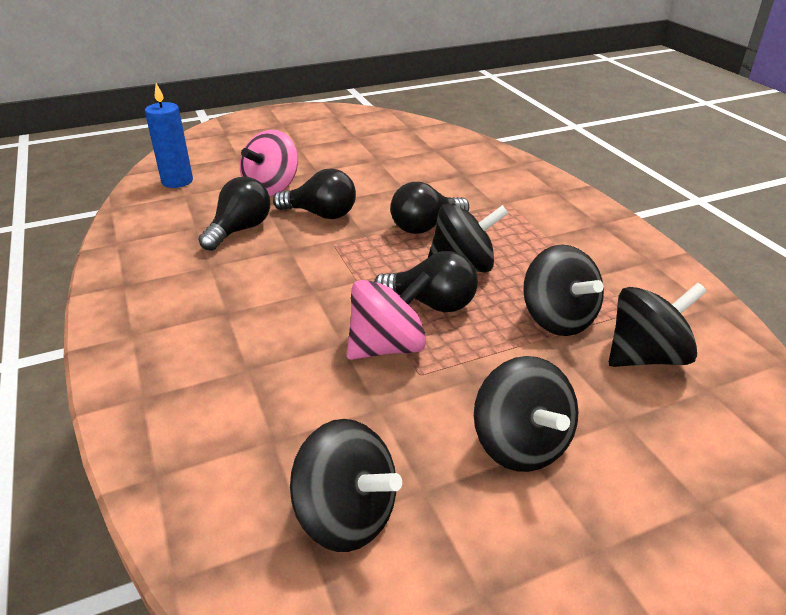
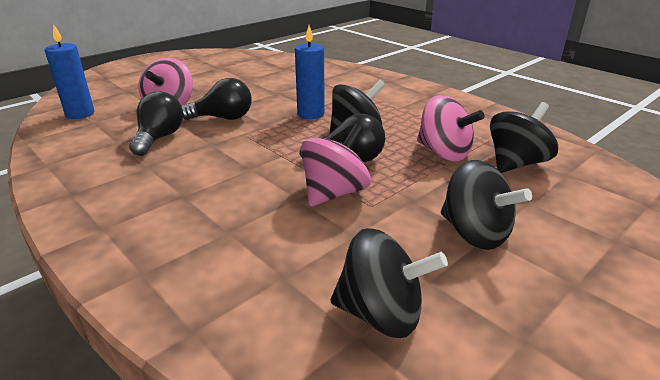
camera: 20 degrees left, 5 degrees down
black light bulb [390,182,469,234] -> blue candle [295,25,325,119]
black spinning top [523,244,604,336] -> pink spinning top [417,95,485,161]

